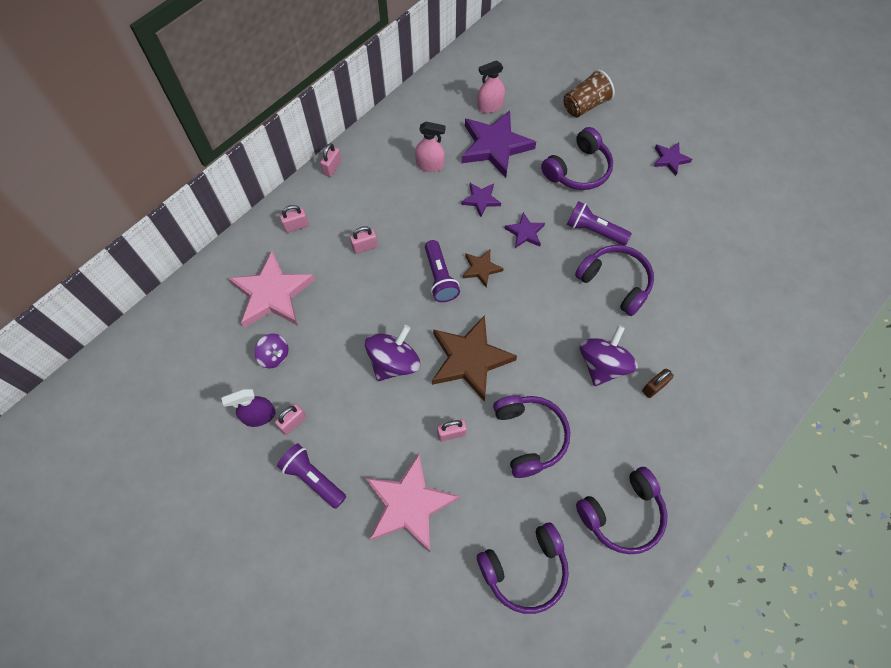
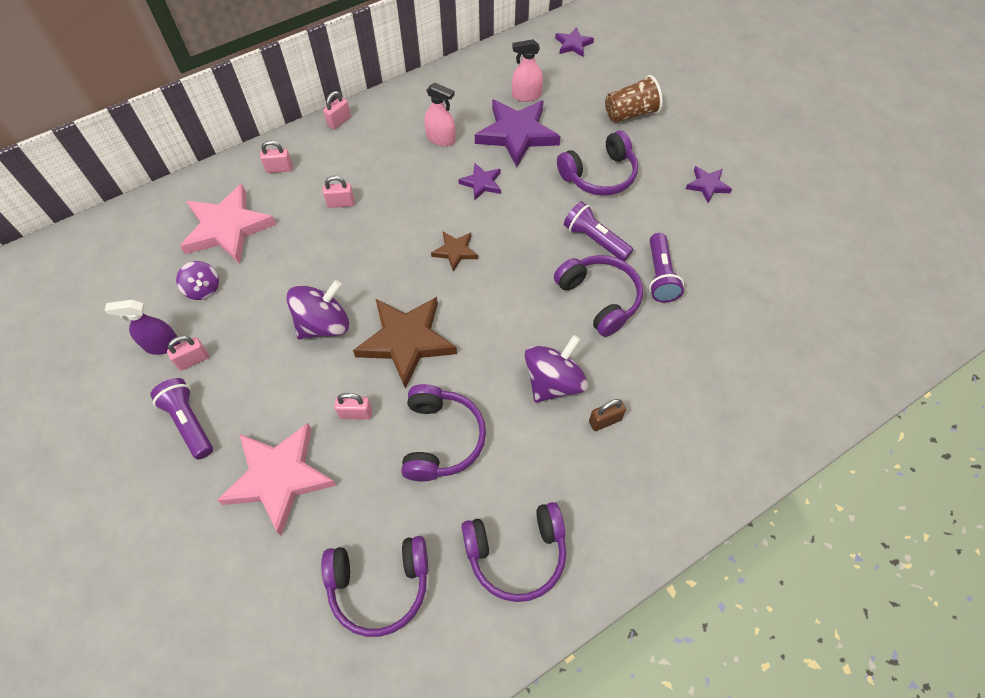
camera: 15 degrees right, 5 degrees down
purple flashlight [425,240,460,302] -> purple flashlight moved to [649,233,684,303]
purple star [505,212,545,248] -> purple star moved to [555,27,594,57]

